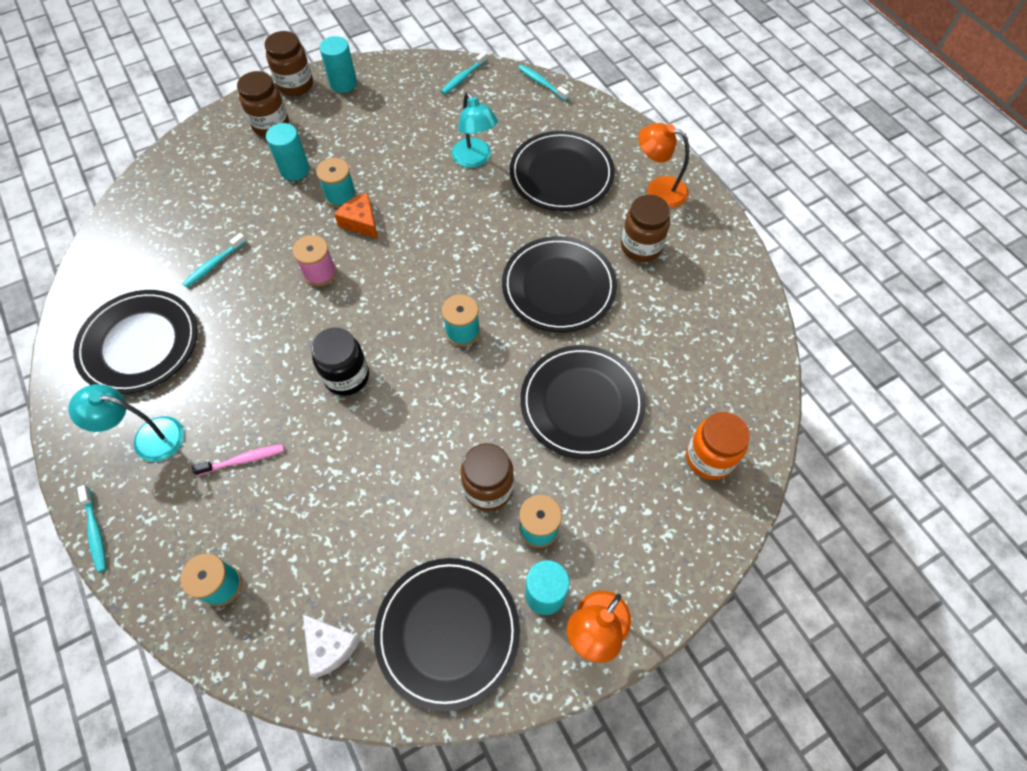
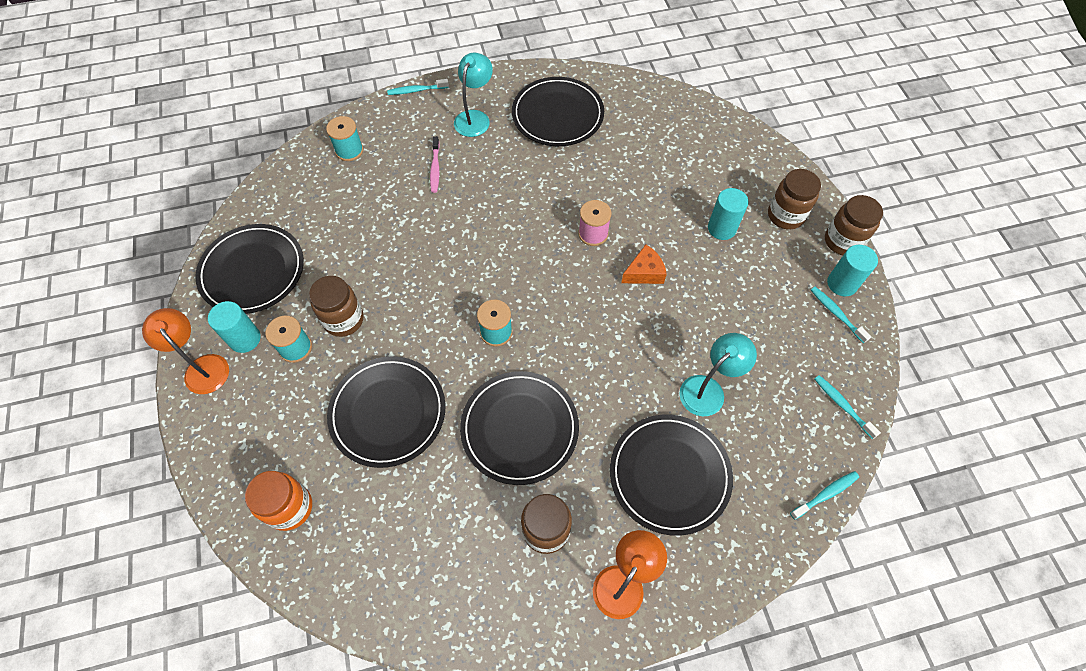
camera: 105 degrees right, 0 degrees up
turquoise toothbrush [182,233,247,288] -> turquoise toothbrush moved to [811,287,871,343]
white cheese [303,614,361,678] -> none
black jar [311,328,369,396] -> none
turquoise spool [316,158,357,208] -> none
turquoise lamp [452,92,498,168] -> turquoise lamp turned 150 degrees clockwise [680,333,757,416]

